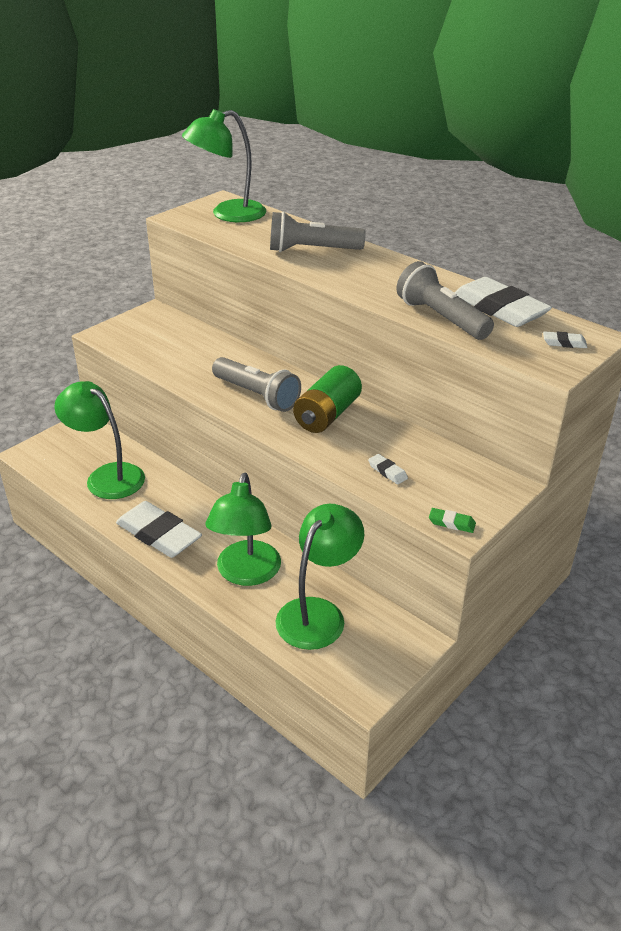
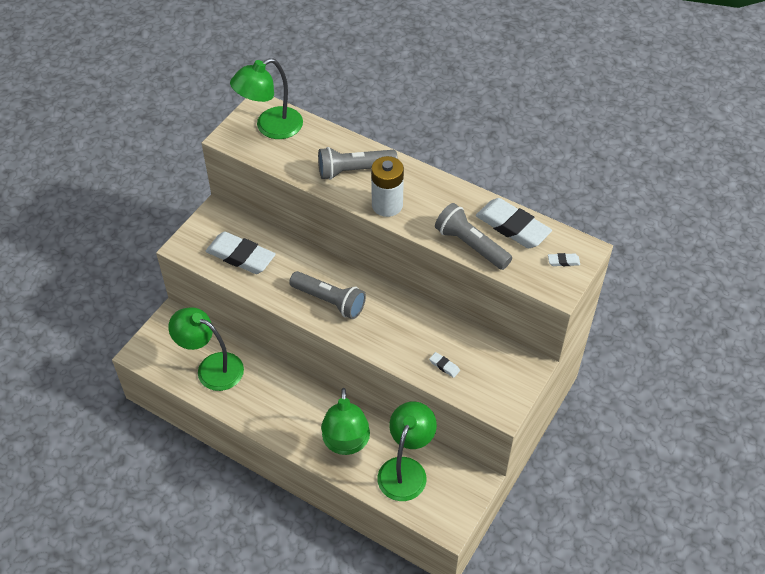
camera: 10 degrees left, 15 degrees up
white eraser [116,501,202,558] -> white eraser moved to [206,232,276,274]
green battery [293,365,362,433] -> none
green eraser [429,508,476,533] -> none
none -> white battery [371,156,404,217]

